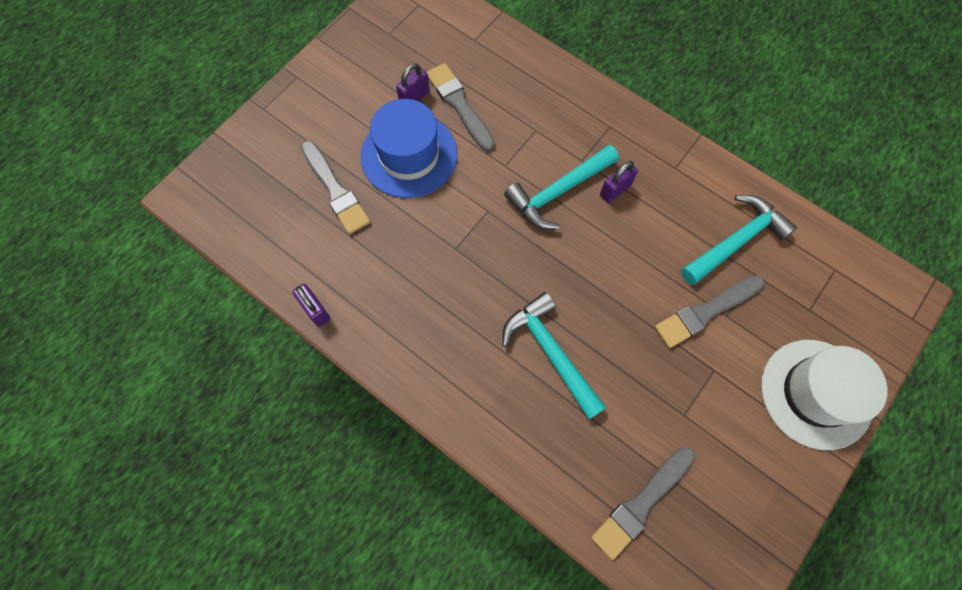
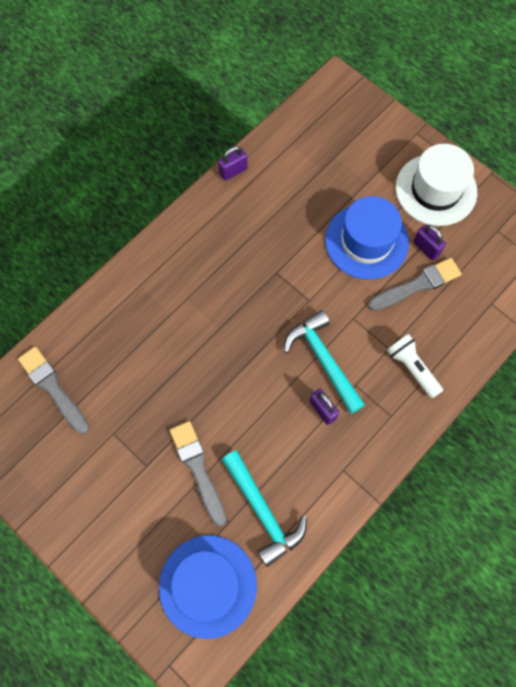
camera: 95 degrees right, 0 degrees up
grey brush [301,140,370,234] -> none
turquoise hammer [502,292,606,419] -> none
white hat [761,340,888,450] -> white hat moved to [396,144,477,226]
none -> blue hat [159,535,257,639]
none -> white flashlight [387,334,443,398]

